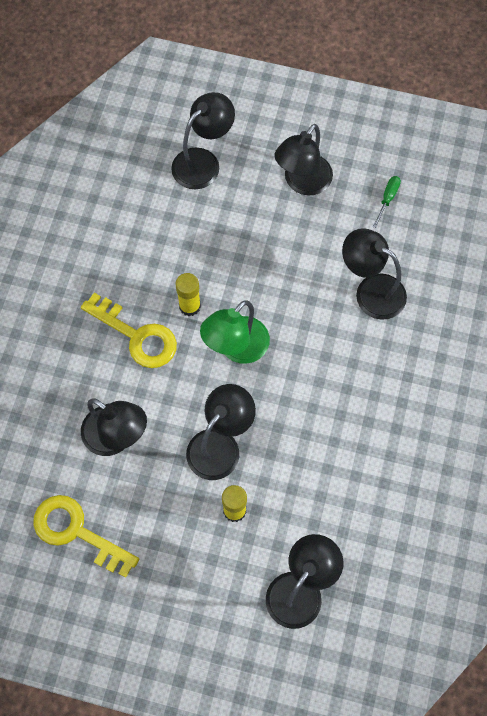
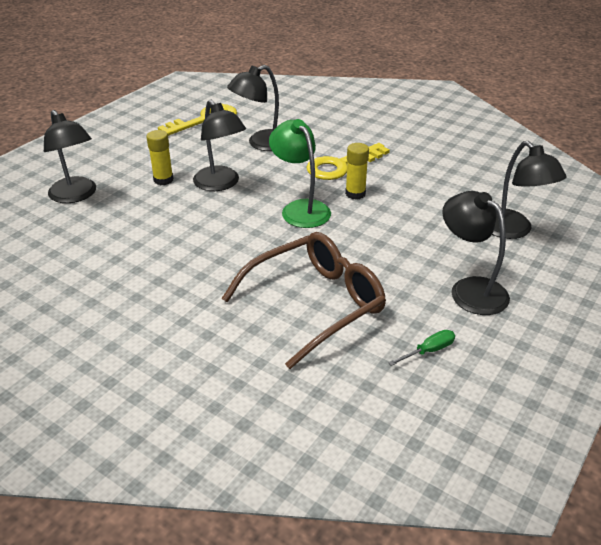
camera: 110 degrees right, 30 degrees down
black lamp [342,228,407,320] -> brown glasses [221,232,386,369]
green screwdriver [373,176,401,228] -> green screwdriver turned 75 degrees counterclockwise [388,330,455,366]

